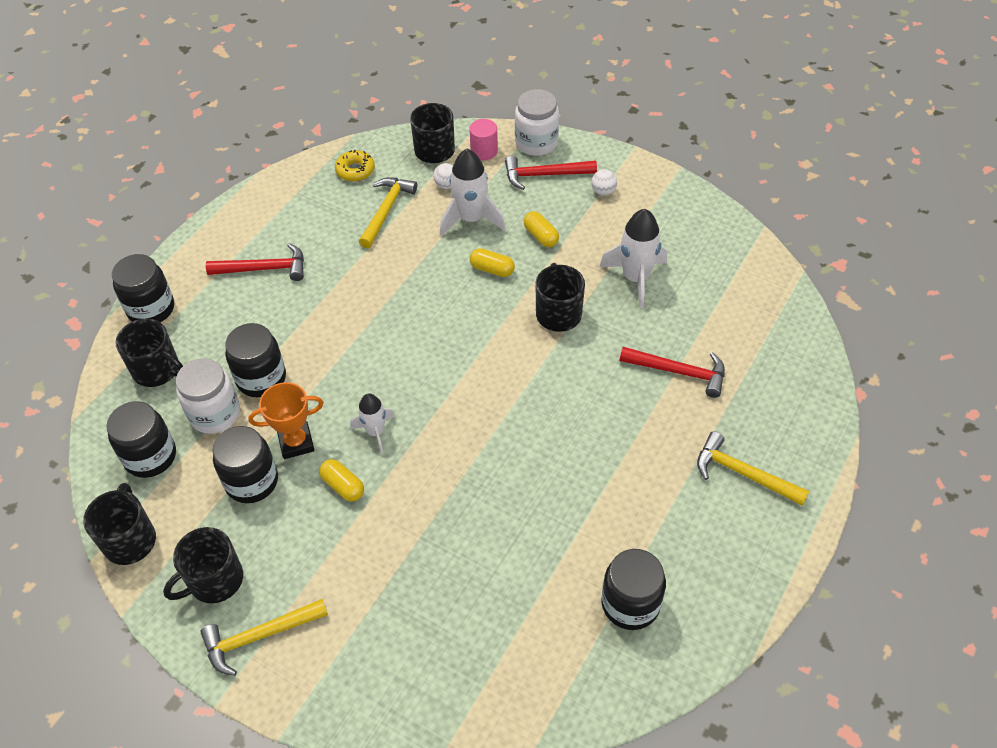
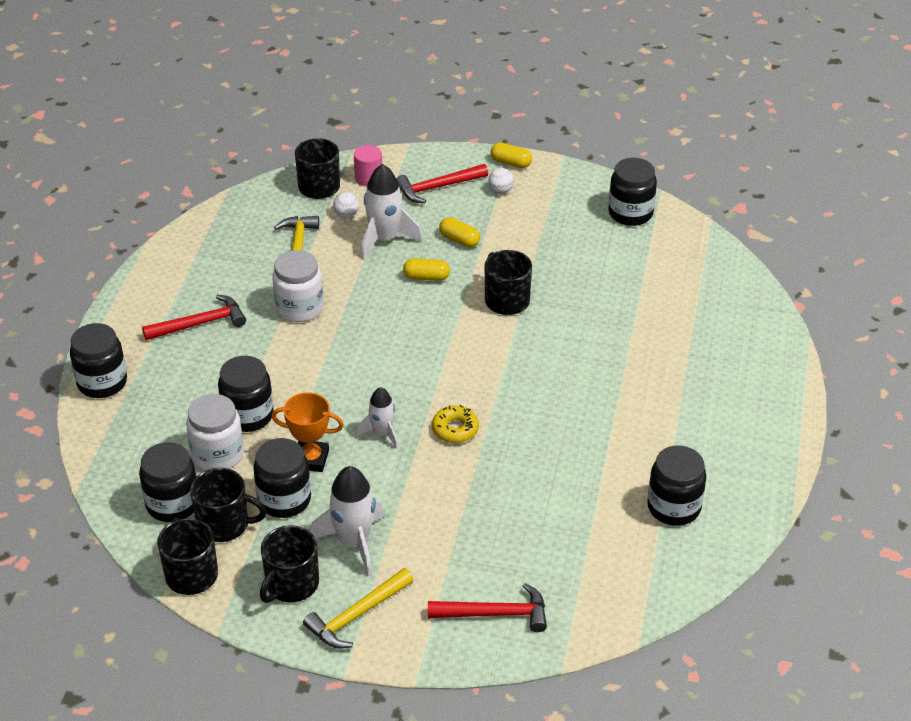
camera: 20 degrees left, 10 degrees down
black mug [115,319,183,387] -> black mug moved to [190,468,267,542]
orange trophy [248,382,324,459] -> orange trophy turned 45 degrees clockwise [272,392,344,472]
yellow capsule [319,459,364,502] -> yellow capsule moved to [490,142,532,168]
yellow donut [335,150,375,182] -> yellow donut moved to [432,405,479,443]
white jar [515,89,559,156] -> white jar moved to [272,250,323,322]
white rocket [600,209,667,308] -> white rocket moved to [311,466,384,576]
red hammer [620,347,725,398] -> red hammer moved to [428,583,547,632]
yellow hammer [697,431,810,506] -> none
none -> black jar [608,158,657,226]

